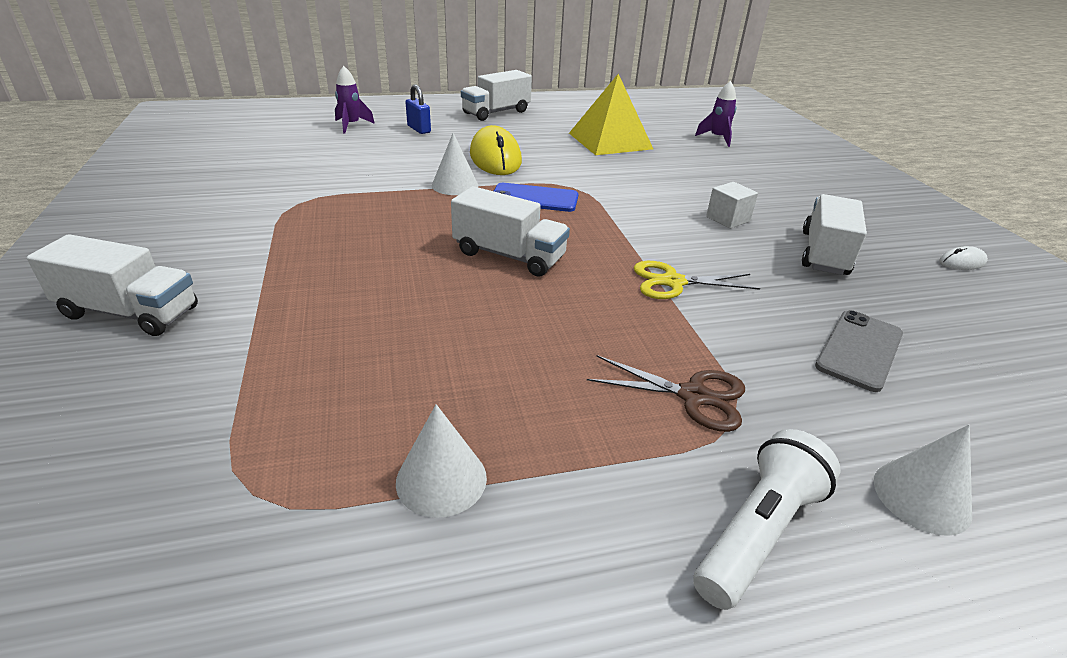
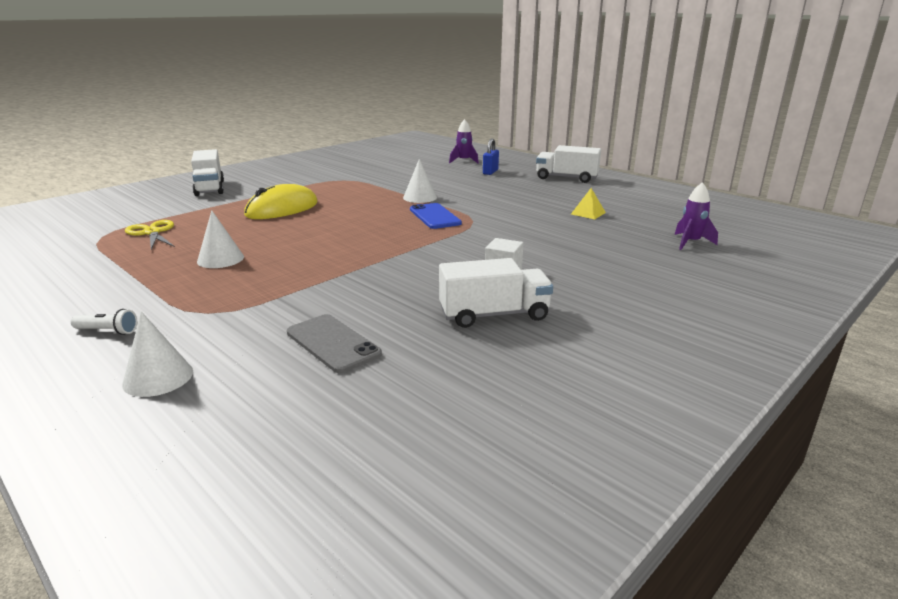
camera: 60 degrees right, 10 degrees down
white cone [396,404,487,518] -> white cone moved to [197,210,244,268]
white truck [451,186,570,277] -> none
yellow mouse [470,125,522,175] -> yellow mouse moved to [244,184,318,219]
yellow pyramid [569,74,653,155] -> yellow pyramid [571,188,606,219], size x0.43
brown scissors [587,355,745,432] -> none
yellow scissors [634,261,760,299] -> yellow scissors moved to [125,220,175,250]
white flashlight [693,429,840,610] -> white flashlight [71,309,137,335], size x0.54
grey phone [815,310,903,392] -> grey phone turned 45 degrees clockwise [287,314,382,373]
white mouse [939,246,988,270] -> none

